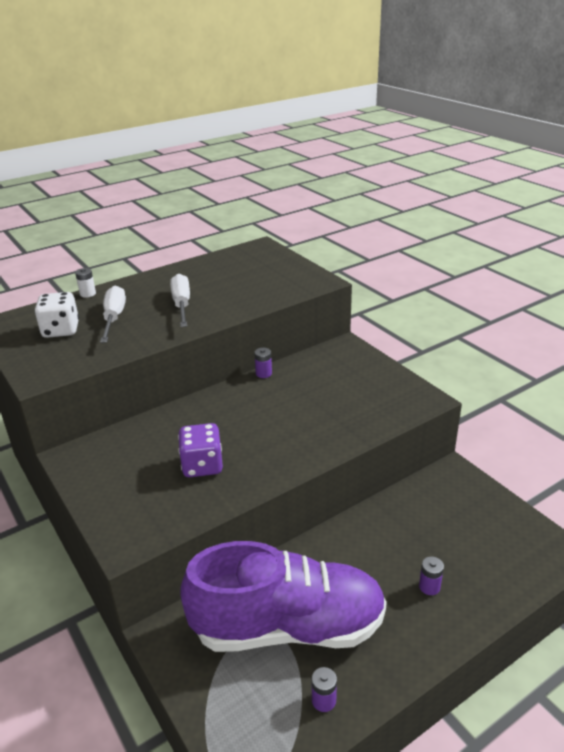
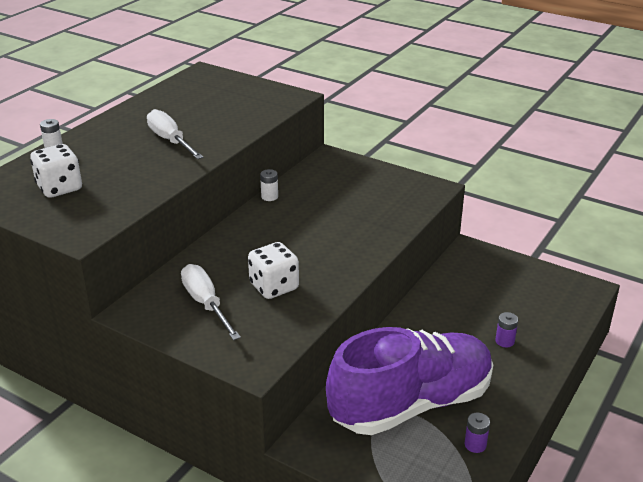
camera: 25 degrees left, 0 degrees up
white screwdriver [100,286,126,343] -> white screwdriver moved to [181,264,241,340]
purple dice [178,423,223,477] -> white dice [248,242,299,299]
purple battery [254,348,272,378] -> white battery [260,169,278,201]

